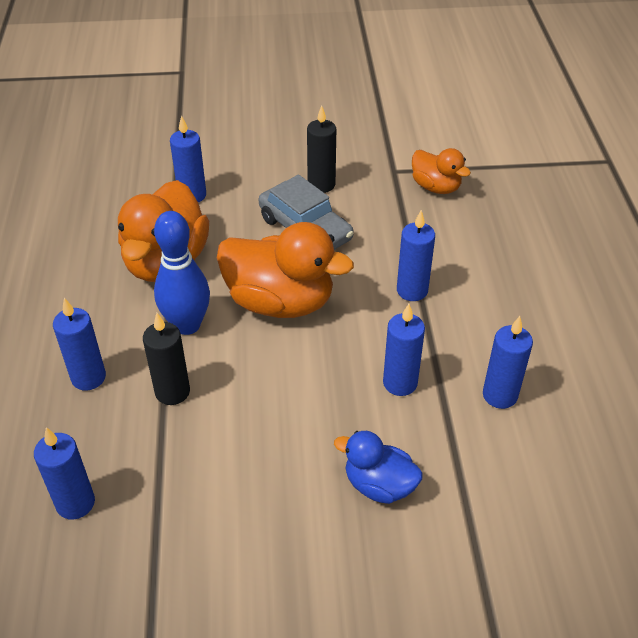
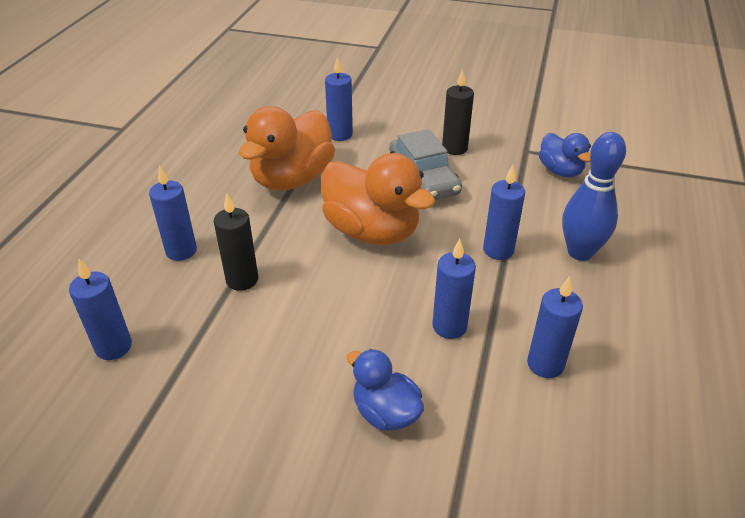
camera: 20 degrees right, 5 degrees down
blue bowling pin [154,211,210,335] -> blue bowling pin moved to [562,132,626,261]
orange duck [412,148,471,194] -> blue duck [539,133,591,177]

